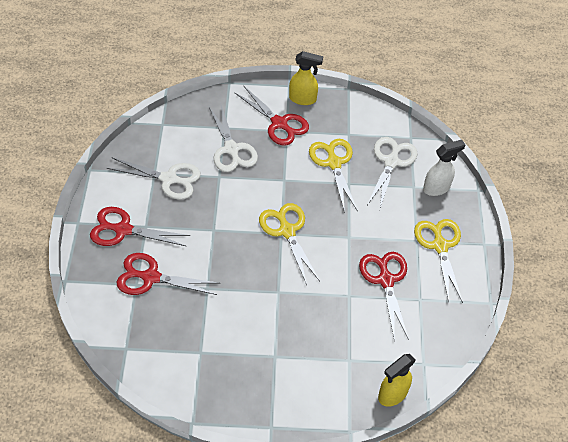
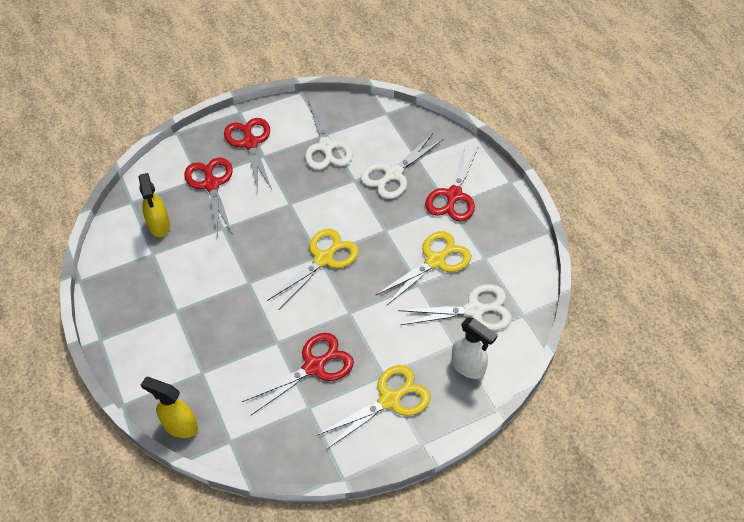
camera: 65 degrees right, 0 degrees up
yellow spray bottle [289,51,323,105] -> yellow spray bottle moved to [139,173,170,237]

